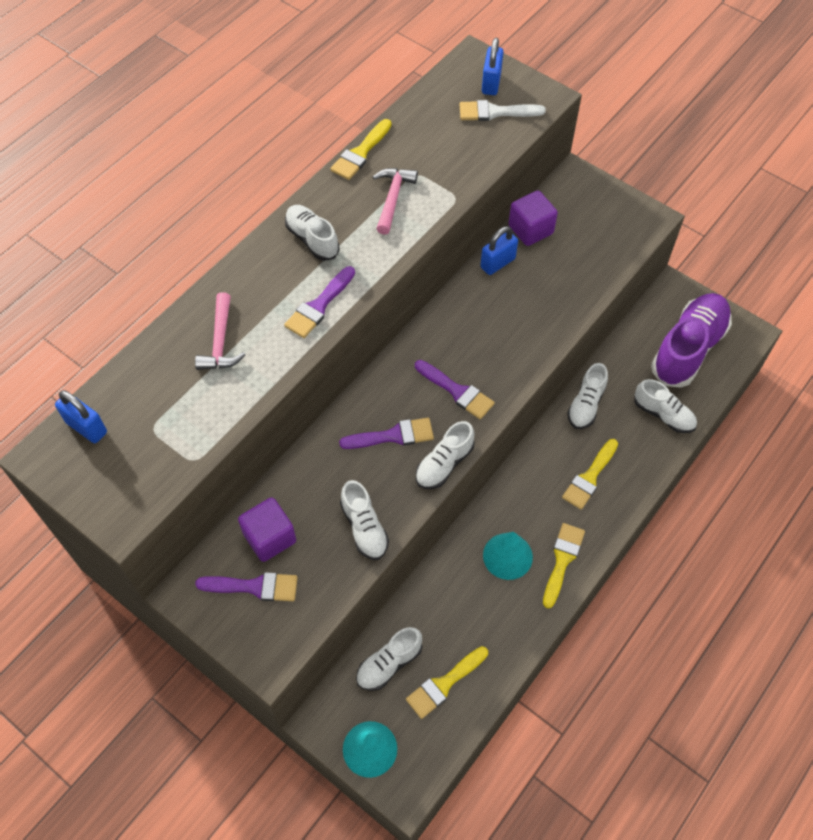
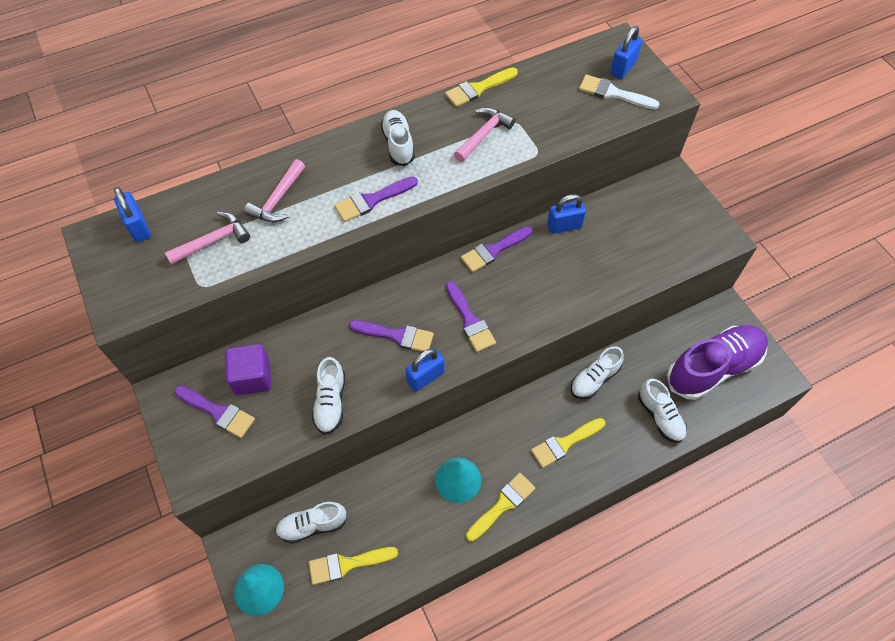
camera: 25 degrees right, 0 degrees up
white shoe [416,421,475,489] -> blue padlock [405,348,445,392]
purple cube [508,190,558,246] -> none
none -> pink hammer [165,212,250,265]
none -> purple brush [461,226,532,272]

